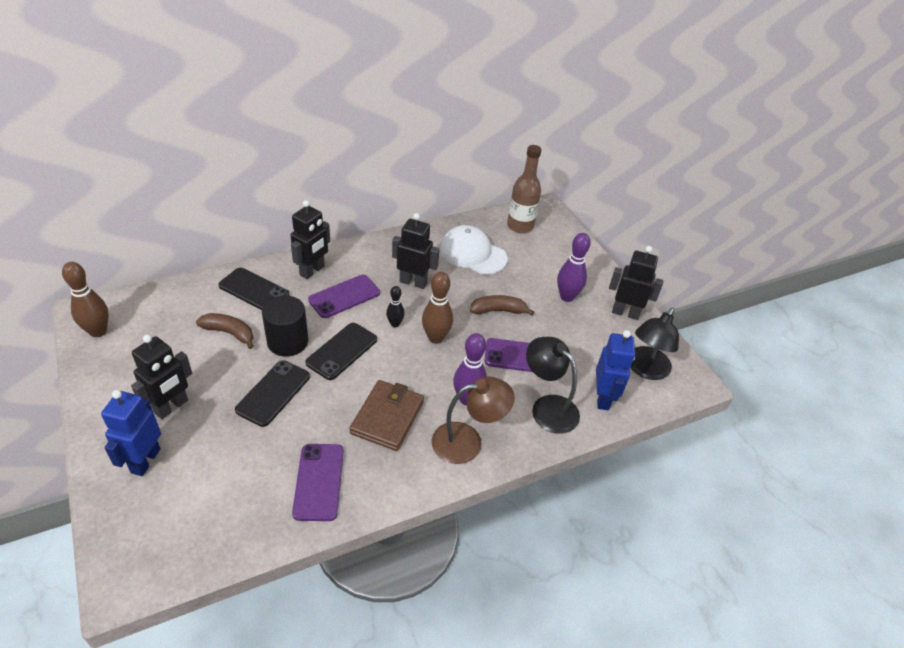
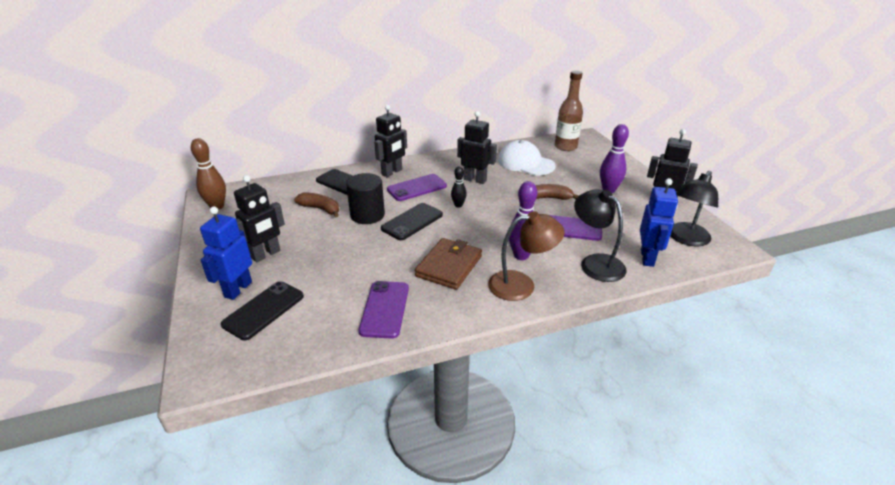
camera: 10 degrees right, 10 degrees down
black phone [235,360,310,427] -> black phone moved to [221,281,304,340]
brown bowling pin [422,272,453,344] -> none

